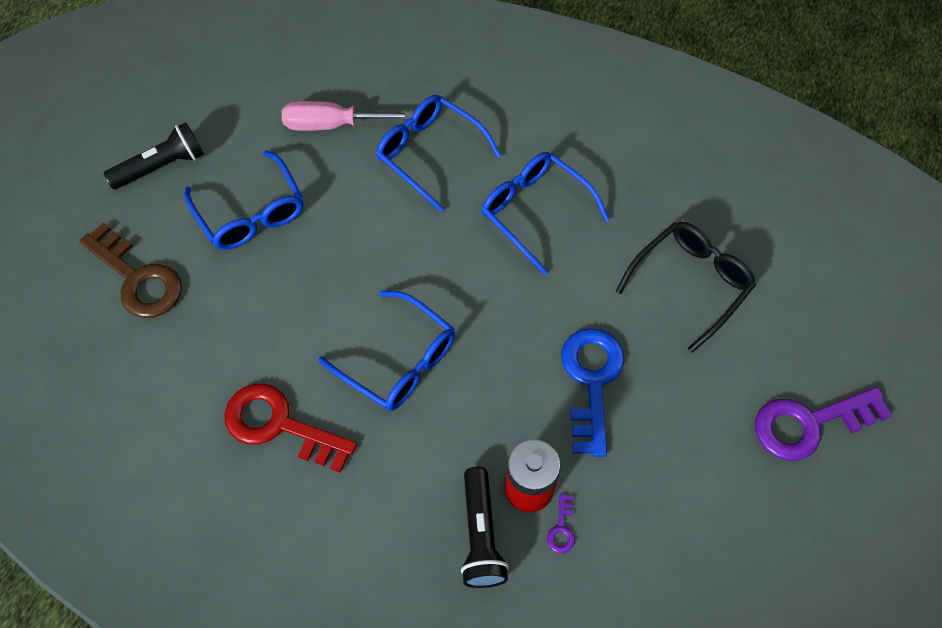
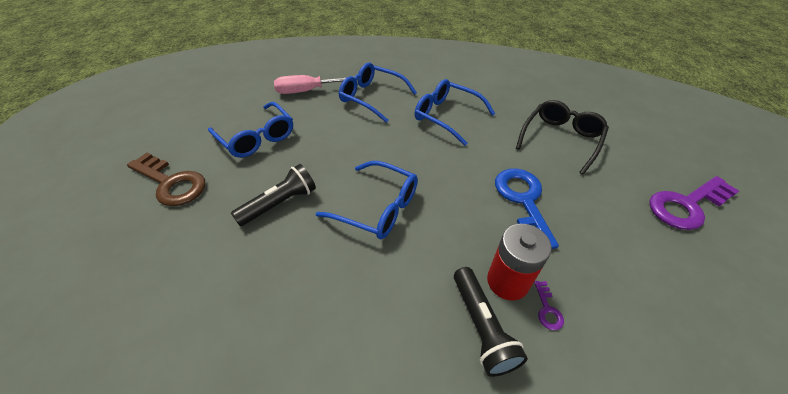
camera: 10 degrees left, 15 degrees down
black flashlight [103,122,204,189] -> black flashlight moved to [231,164,316,226]
red key [224,384,357,473] -> none

